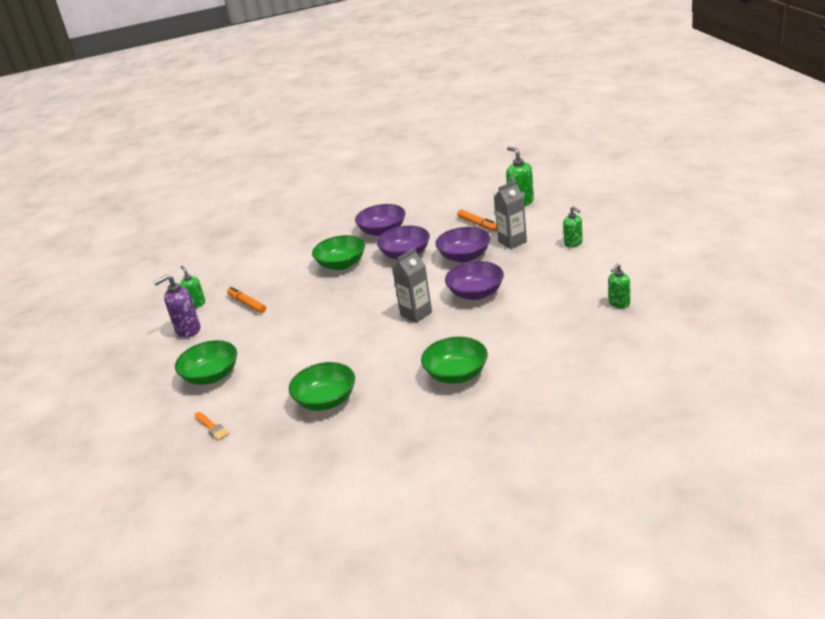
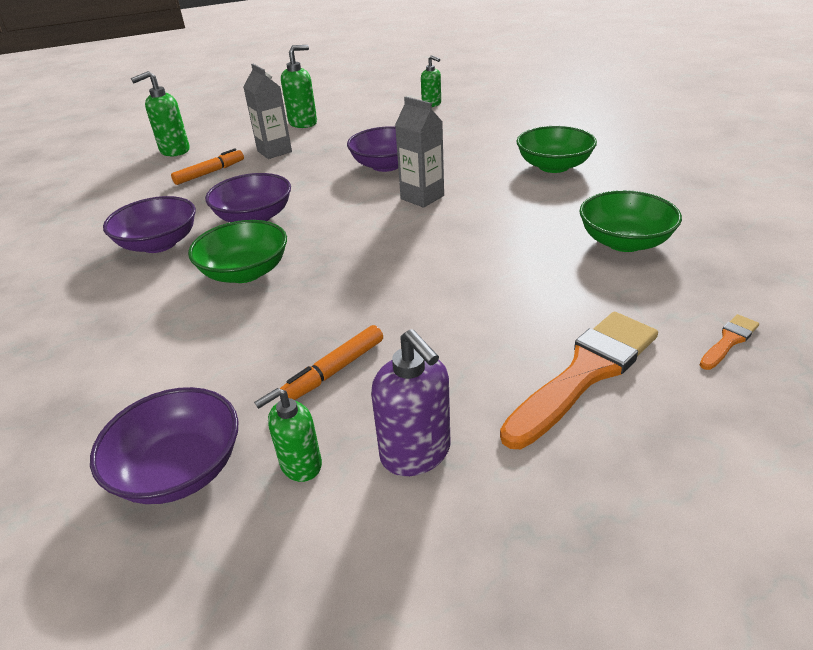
camera: 95 degrees left, 5 degrees up
green bowl [175,340,237,385] -> orange brush [500,312,658,449]
purple bowl [435,227,490,263] -> purple bowl moved to [90,387,238,504]
green soap dispenser [563,206,583,248] -> green soap dispenser [281,45,317,128], size x1.51

